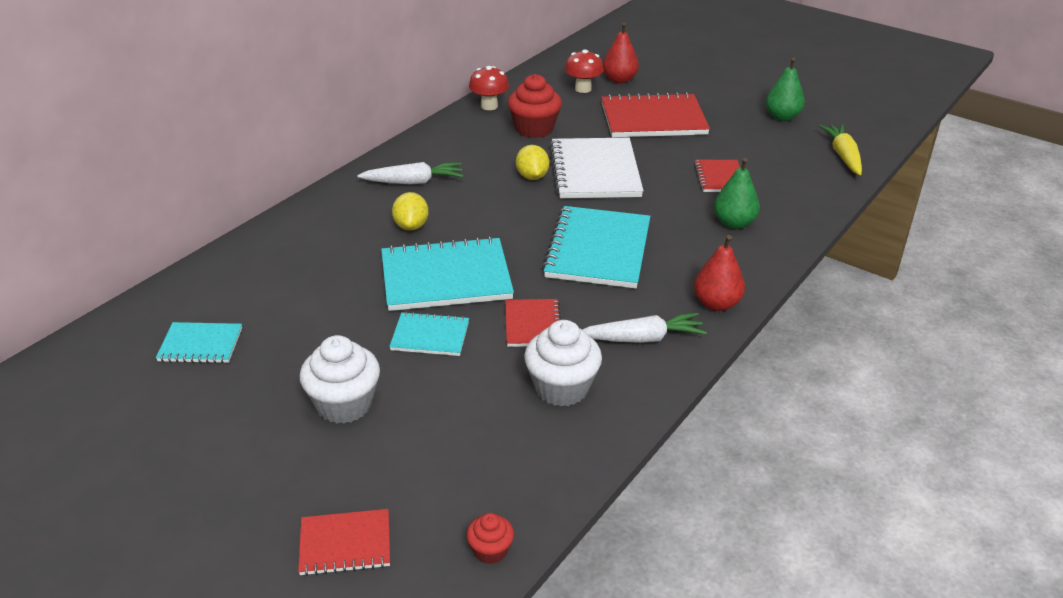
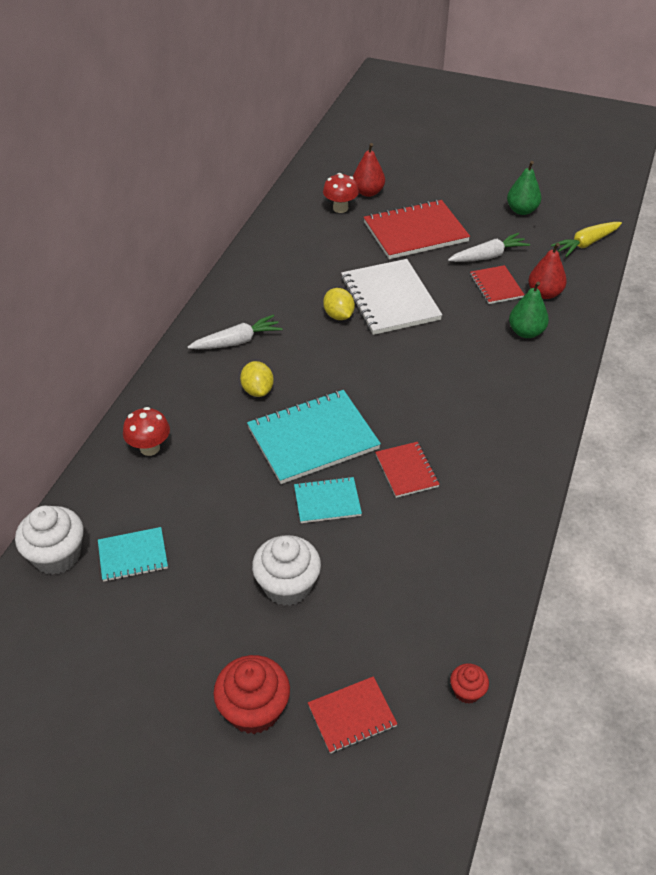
camera: 15 degrees left, 10 degrees up
red mushroom [469,66,509,110] -> red mushroom moved to [123,407,170,456]
red cupcake [508,74,562,138] -> red cupcake moved to [213,655,290,734]
white cupcake [524,320,602,406] -> white cupcake moved to [15,506,84,575]
turquoise notebook [542,206,650,288] -> none
white carrot [582,312,707,343] -> white carrot moved to [448,233,530,262]
red pear [694,235,745,311] -> red pear moved to [528,243,567,299]
yellow carrot [819,124,862,175] -> yellow carrot turned 105 degrees counterclockwise [551,222,622,257]

